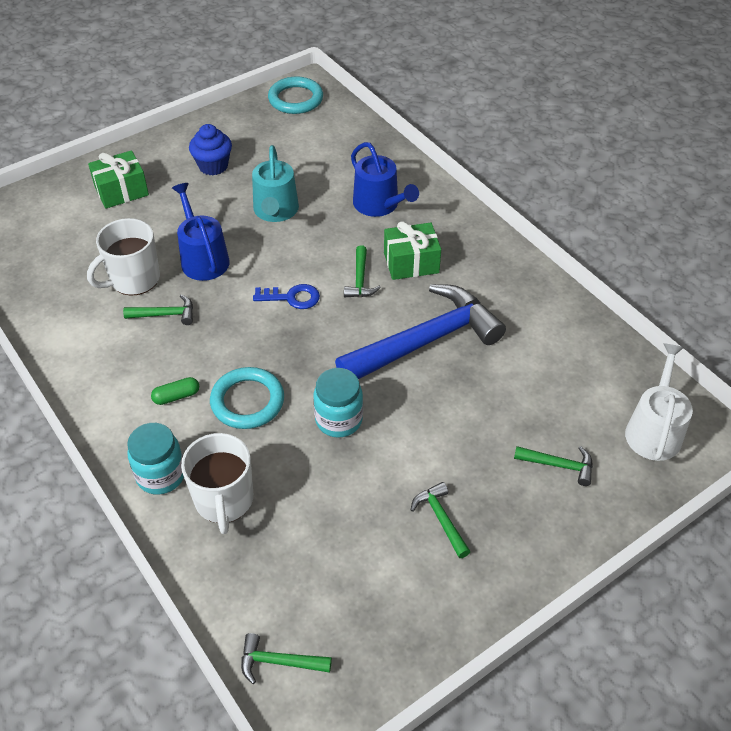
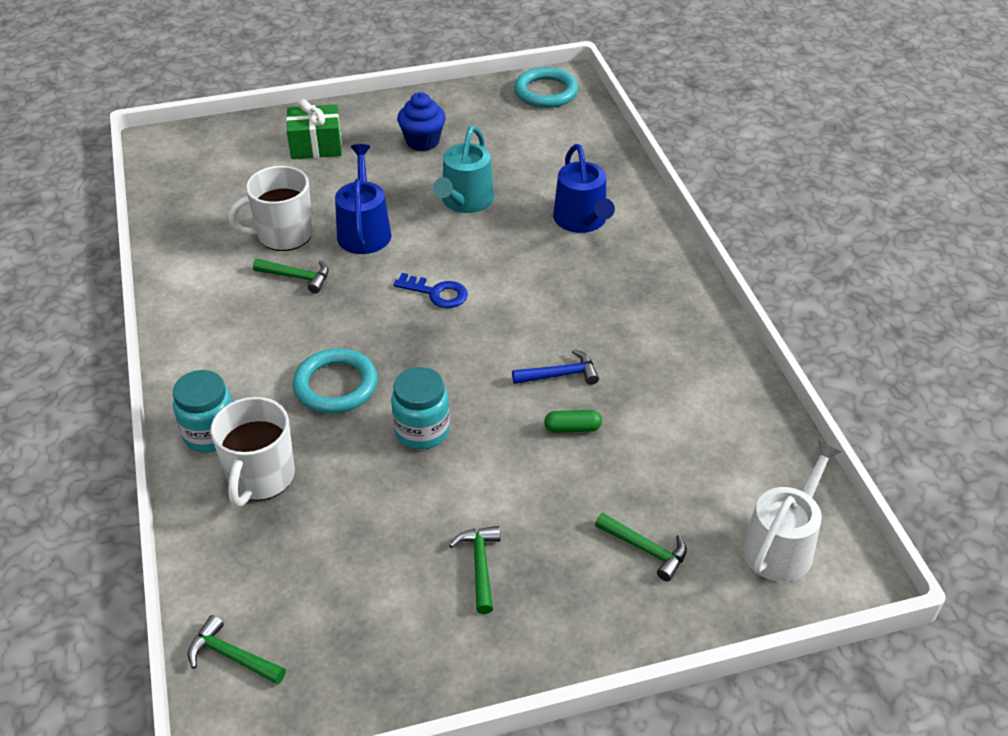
camera: 20 degrees right, 5 degrees down
green capsule [151,377,199,405] -> green capsule moved to [544,410,602,433]
blue hammer [335,284,506,379] -> blue hammer [512,349,599,385], size x0.42
green hammer [344,245,381,297] -> none
green gift [384,222,441,280] -> none

